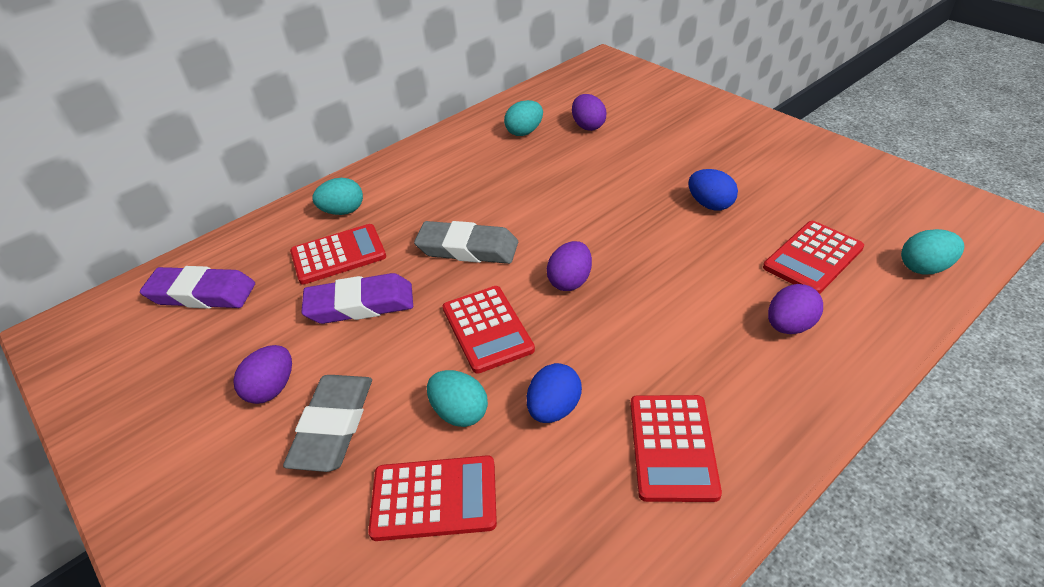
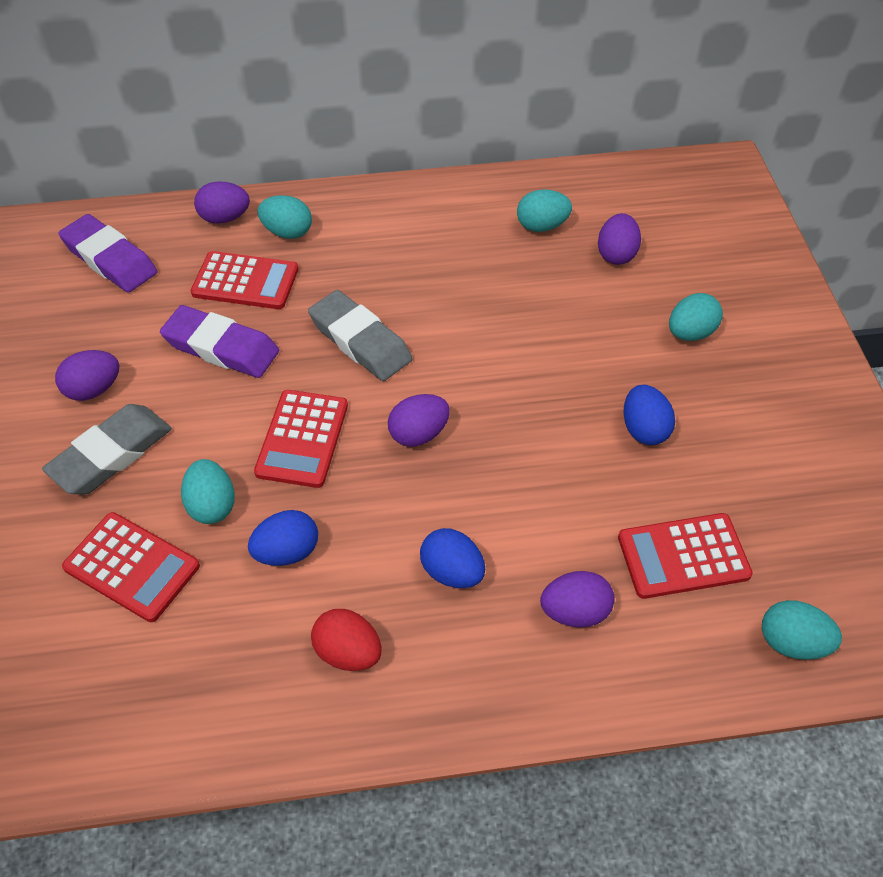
camera: 30 degrees right, 10 degrees up
red calculator [630,395,722,502] -> red egg [311,609,382,671]
none -> purple egg [194,181,250,224]
none -> blue egg [420,528,485,588]
none -> turquoise egg [669,293,723,341]

